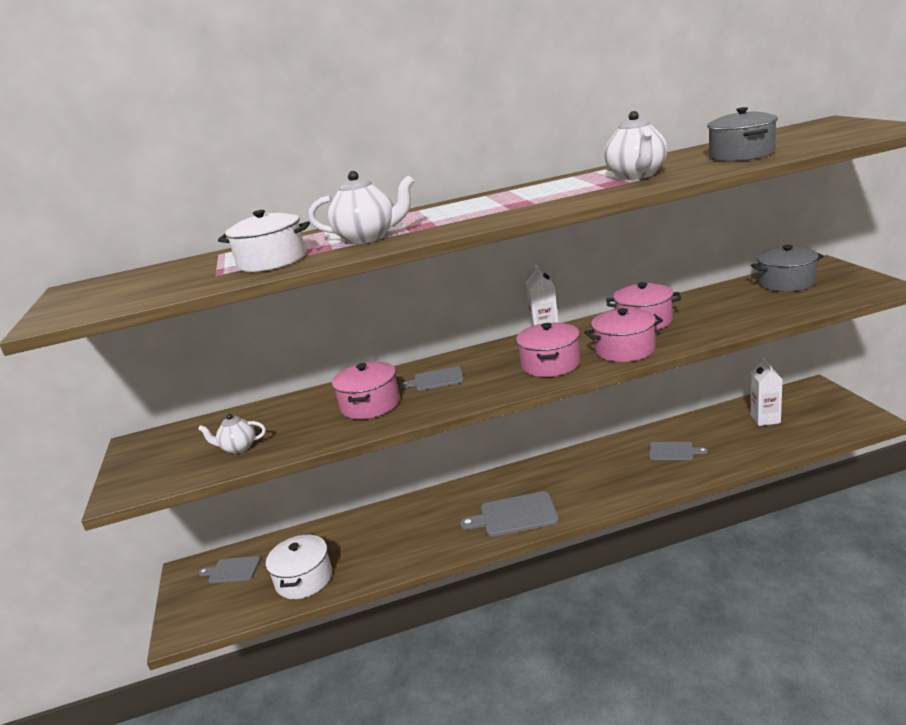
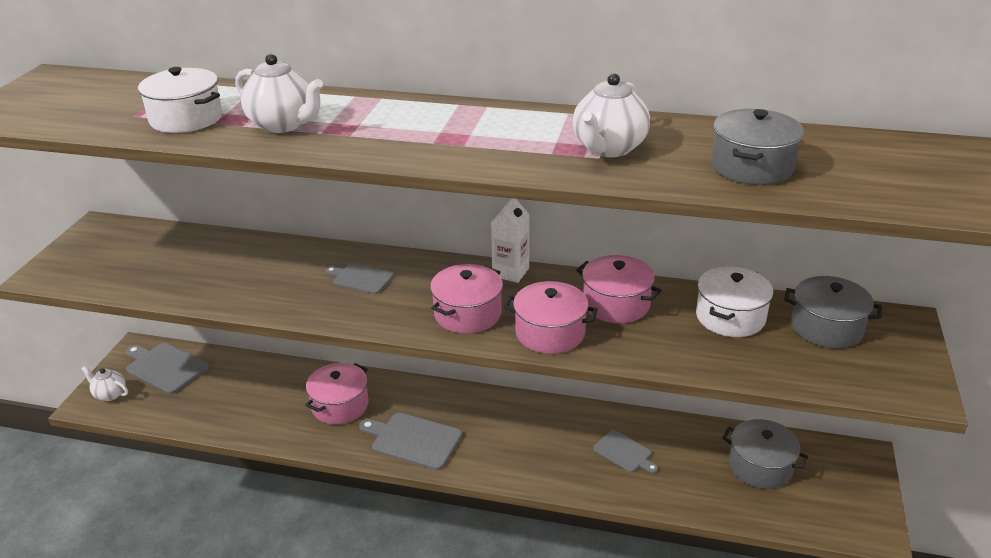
camera: 25 degrees right, 10 degrees up
white teapot [198,414,266,454] -> white teapot moved to [81,366,128,401]
grey cutting board [199,556,261,583] -> grey cutting board [126,343,209,394], size x1.59
white pot [266,534,332,599] -> white pot moved to [696,267,773,337]
pink pot [332,361,400,419] -> pink pot moved to [306,363,369,425]
white carton [751,357,783,426] -> grey pot [722,419,808,489]

